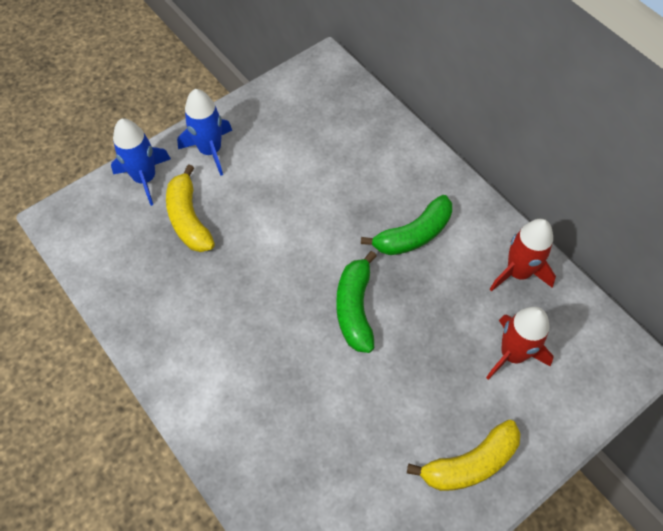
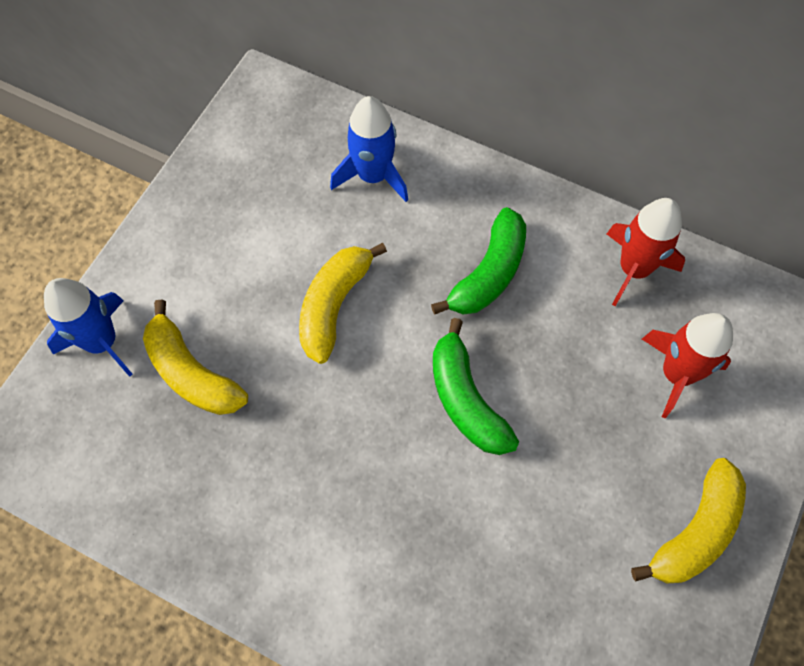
camera: 25 degrees left, 5 degrees up
blue rocket [177,89,232,176] -> blue rocket moved to [330,96,408,202]
none -> yellow banana [299,243,387,364]

